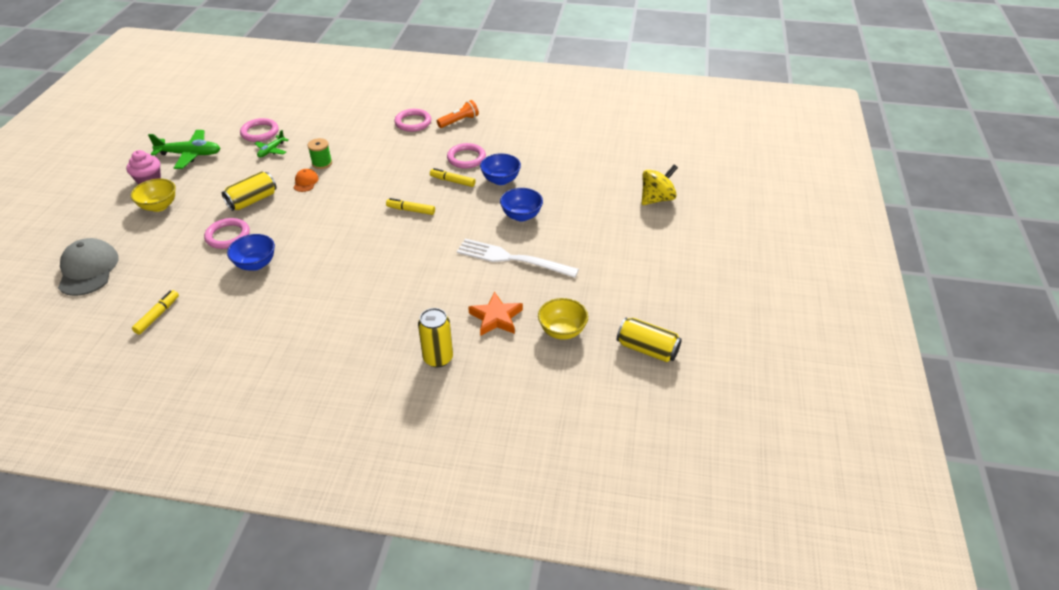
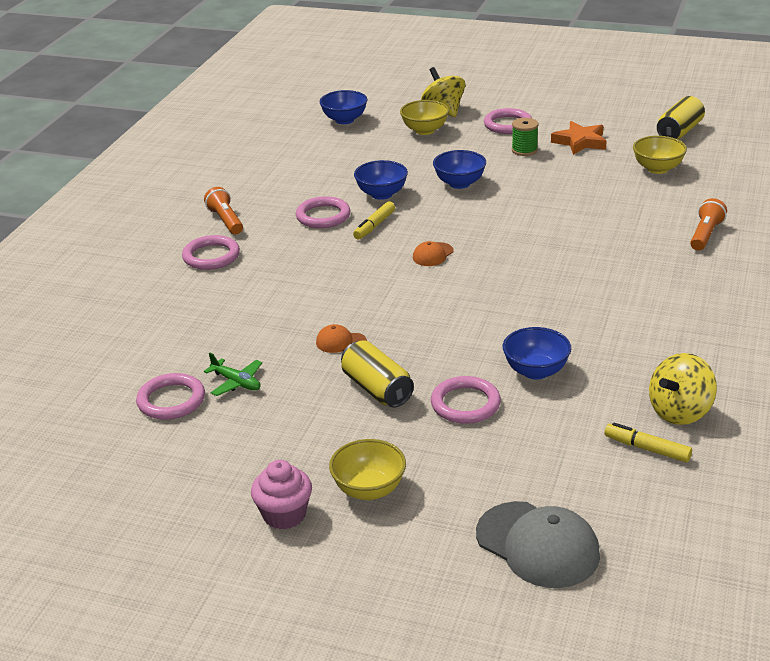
camera: 80 degrees left, 10 degrees down
grey cap [58,238,119,296] -> grey cap turned 135 degrees counterclockwise [476,501,600,588]
green plane [148,130,221,169] -> none
green spool [308,138,332,169] -> green spool moved to [512,118,539,156]
yellow marker [386,198,435,215] -> orange cap [413,241,454,266]
yellow can [418,308,453,368] -> orange flashlight [690,198,727,251]
white fork [457,239,579,278] -> none
orange star [468,291,523,336] -> orange star moved to [551,121,607,155]
none -> blue bowl [319,90,368,124]
none -> yellow bowl [400,100,449,135]
none -> pink ring [484,108,532,134]
none -> yellow spinning top [649,353,717,425]

